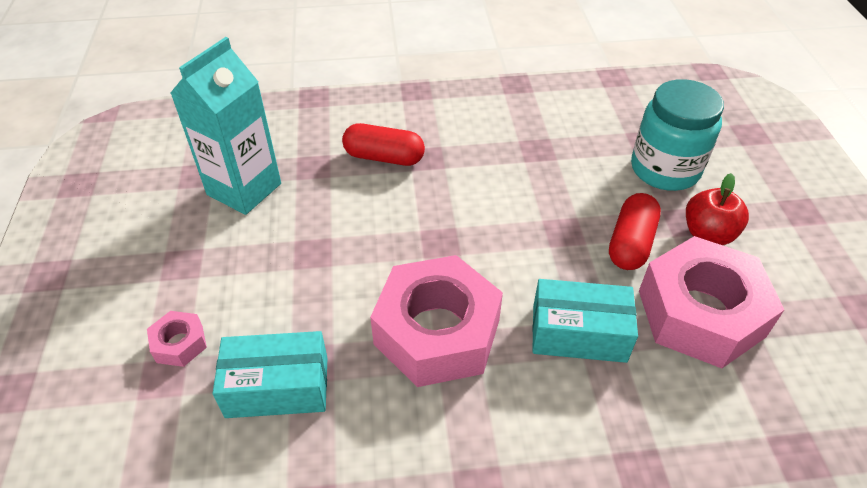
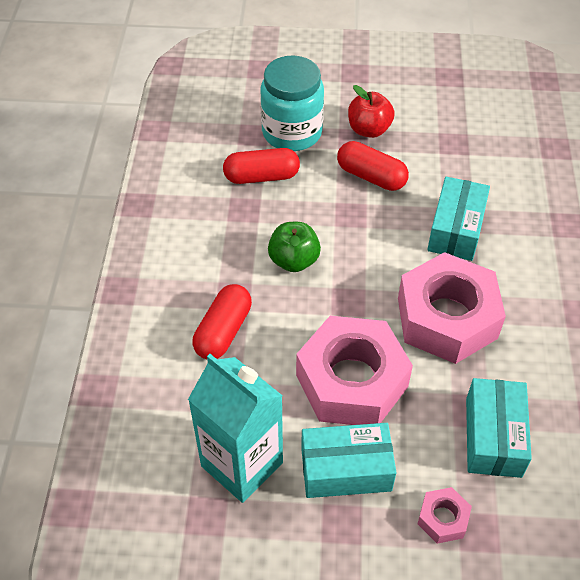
camera: 80 degrees left, 5 degrees up
pink nut [639,236,784,368] -> pink nut moved to [296,316,413,425]
none -> red capsule [223,148,300,184]
none -> green apple [268,222,321,272]
none -> turquoise box [301,423,396,498]

